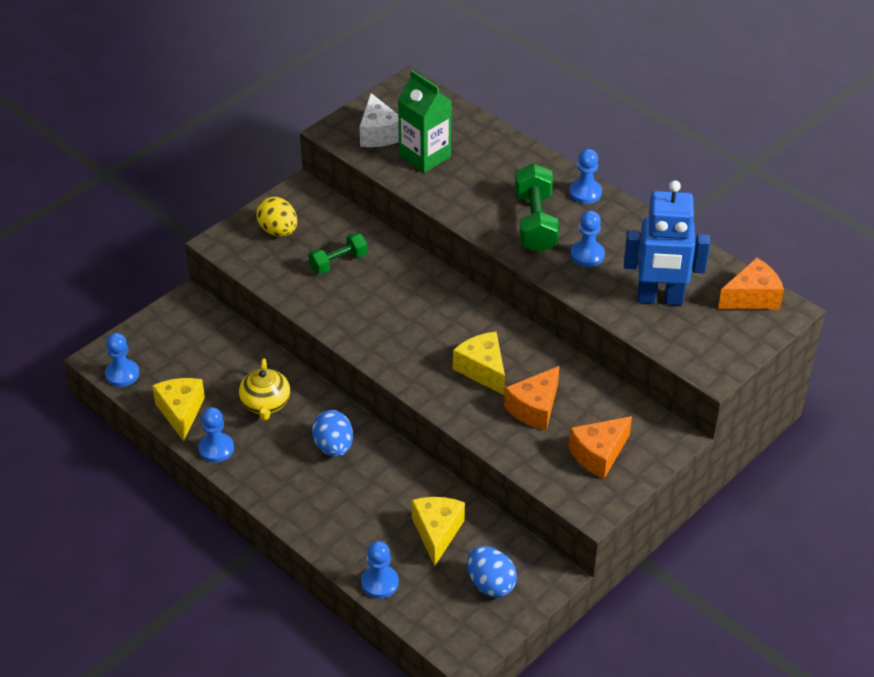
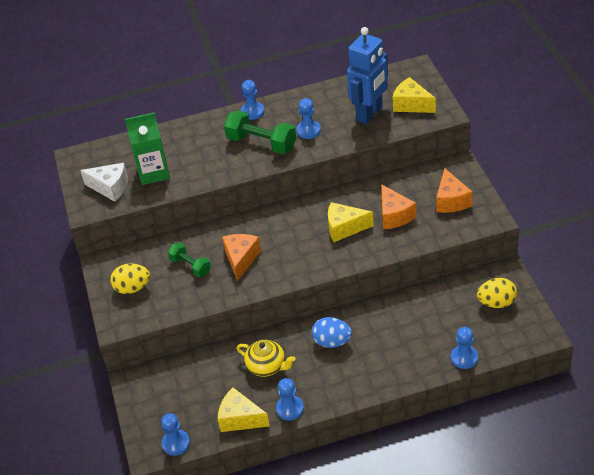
camera: 55 degrees left, 0 degrees up
green dumbbell [308,232,367,274] -> green dumbbell turned 45 degrees counterclockwise [168,242,211,277]
yellow cheese [412,497,465,566] -> yellow cheese moved to [393,77,436,113]
blue egg [467,546,517,597] -> yellow egg [477,278,517,308]
orange cheese [718,257,784,310] -> orange cheese moved to [222,234,261,281]

